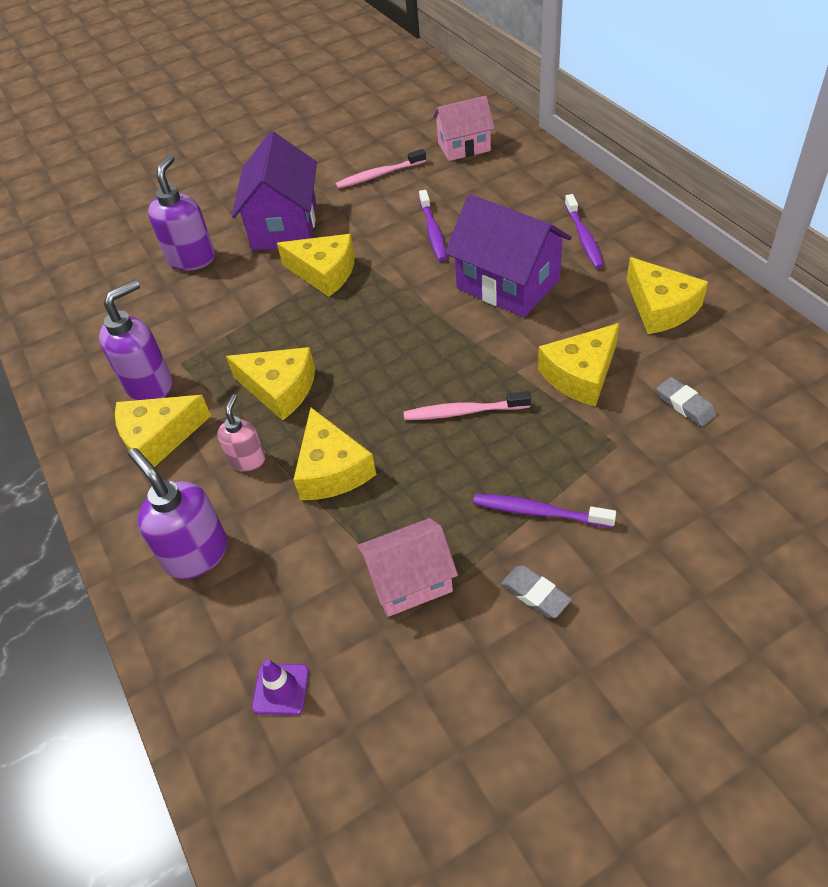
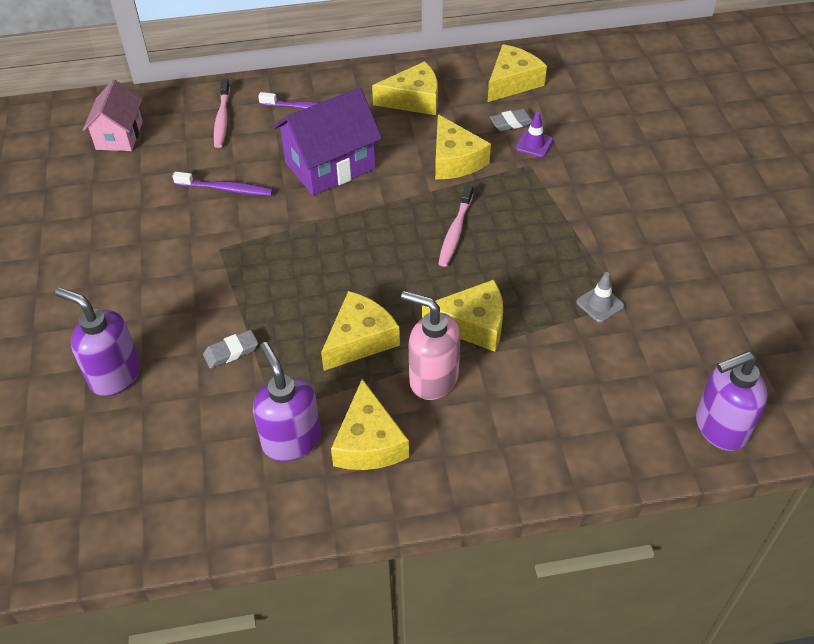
camera: 75 degrees left, 0 degrees up
purple soap dispenser [128,448,227,579] -> purple soap dispenser moved to [696,351,768,451]
pink soap dispenser [217,394,265,471] -> pink soap dispenser [401,291,460,400], size x1.66
purple house [232,131,317,250] -> none
purple traffic cone [252,659,309,715] -> purple traffic cone moved to [515,112,553,157]
yellow cheese [277,234,355,297] -> yellow cheese moved to [488,44,547,102]
pink toothbrush [336,149,426,189] -> pink toothbrush moved to [214,79,230,148]
pink house [357,518,458,617] -> grey traffic cone [576,272,625,323]
purple toothbrush [473,494,616,528] -> none
grey eraser [501,565,572,618] -> grey eraser moved to [203,330,258,368]

